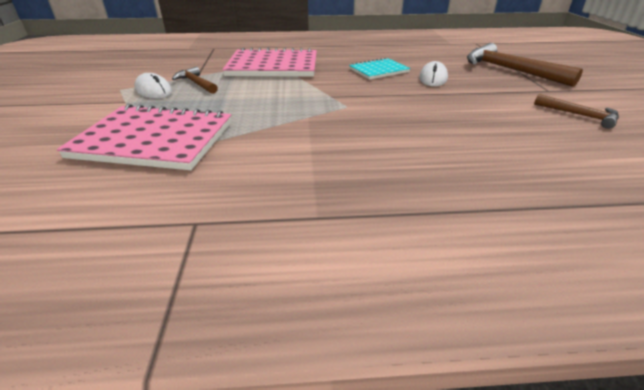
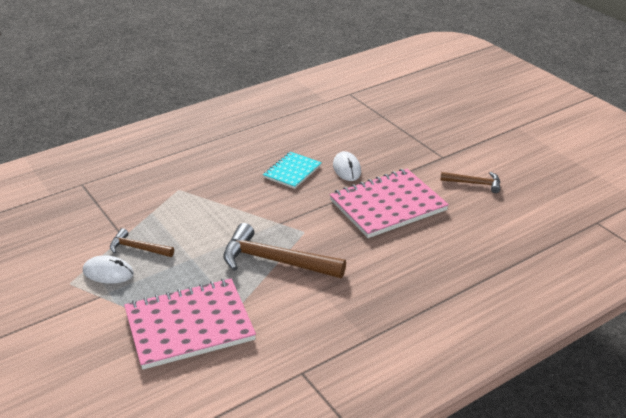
camera: 30 degrees left, 0 degrees up
pink notebook [222,47,317,77] -> pink notebook moved to [329,169,449,238]
brown hammer [467,43,583,87] -> brown hammer moved to [224,223,346,278]

